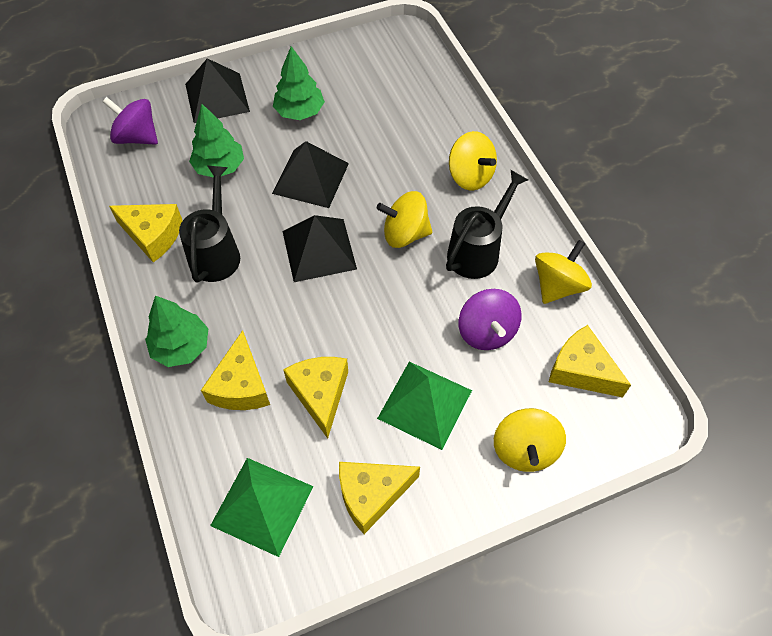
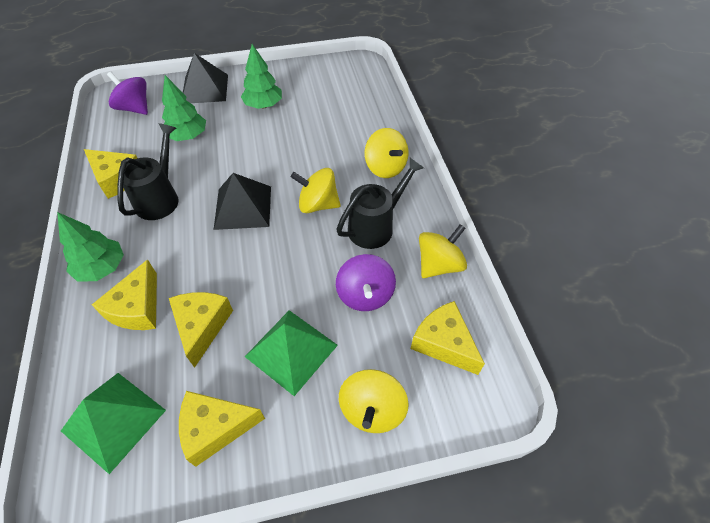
camera: 10 degrees right, 5 degrees down
black pyramid [272,141,349,208] -> none

